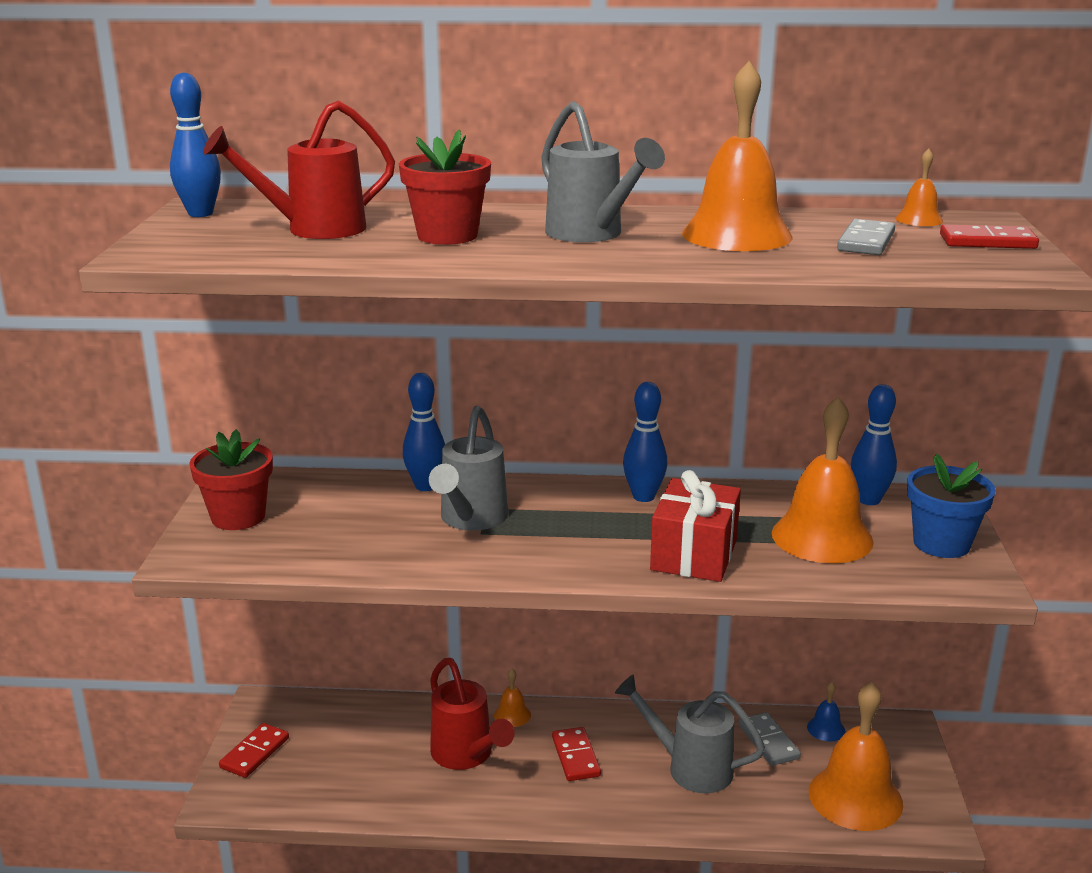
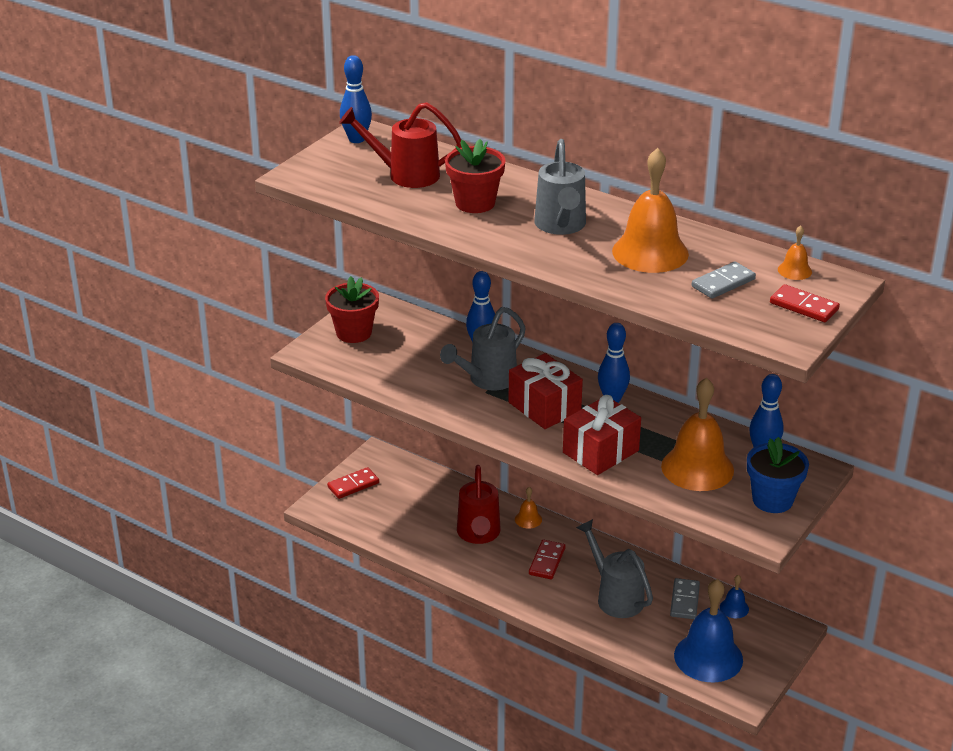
camera: 30 degrees right, 10 degrees up
orange bell [809,682,903,831] -> blue bell [674,579,743,682]
none -> red gift [508,353,583,429]

